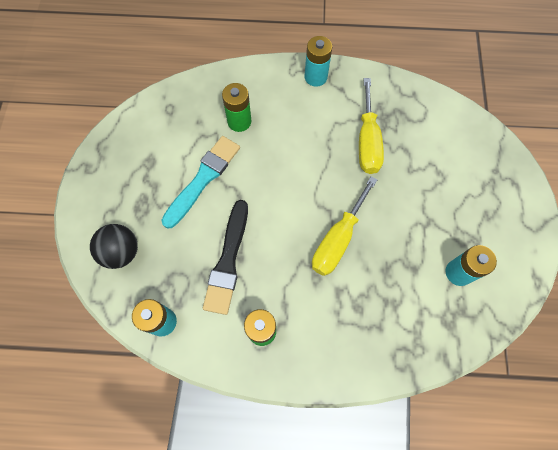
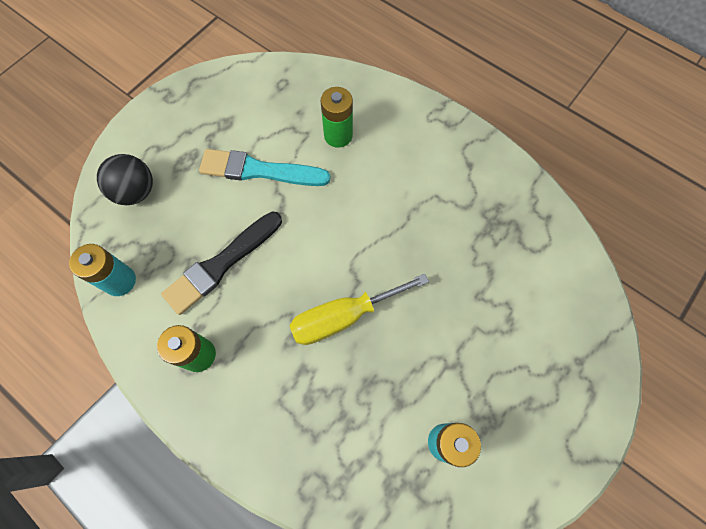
camera: 35 degrees right, 0 degrees up
turquoise brush [161,136,240,229] -> turquoise brush turned 150 degrees counterclockwise [199,149,331,186]
turquoise battery [304,36,332,87] -> none
yellow screwdriver [359,78,384,174] -> none

